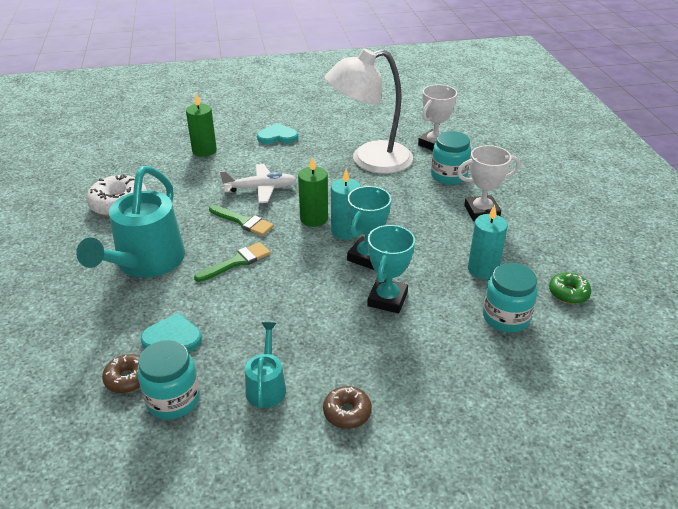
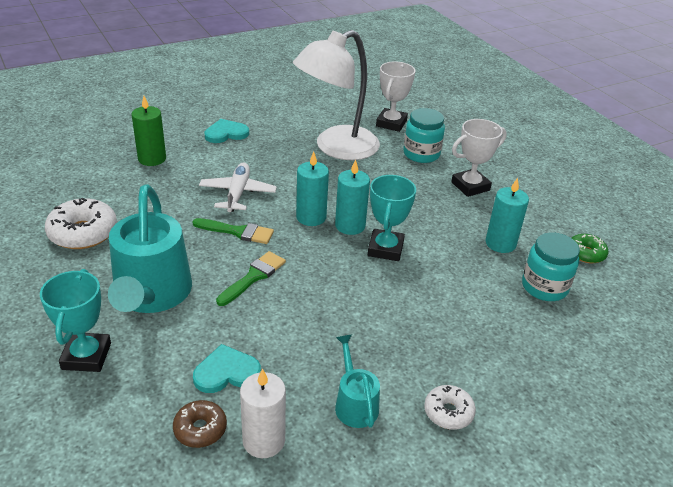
camera: 20 degrees left, 0 degrees up
turquoise jar [137,340,200,420] -> white candle [240,368,286,458]
white plane [220,164,296,203] -> white plane turned 60 degrees counterclockwise [199,162,277,212]
green candle [298,157,328,227] -> turquoise candle [296,152,329,226]
brown donut [323,386,372,429] -> white donut [424,385,476,430]
turquoise trophy [367,225,415,313] -> turquoise trophy moved to [40,269,111,372]

